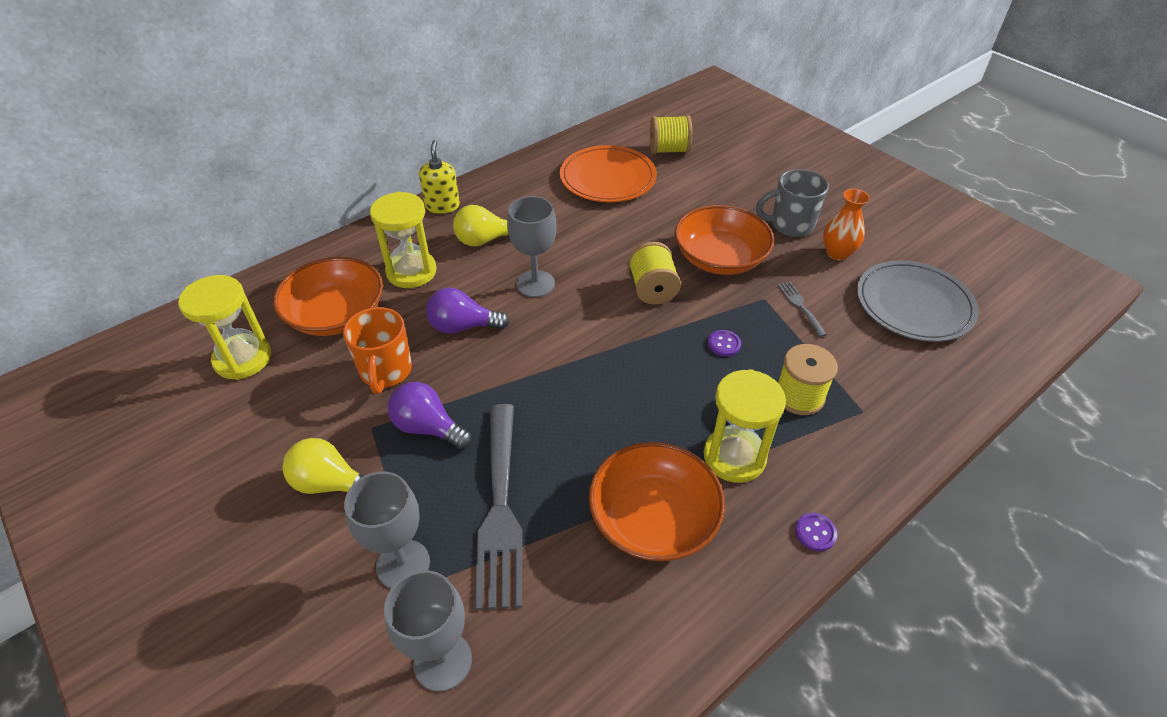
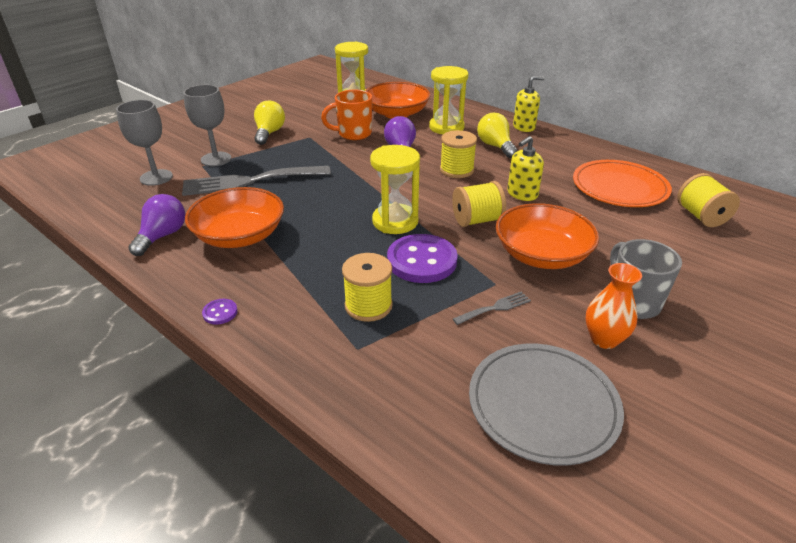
camera: 80 degrees right, 10 degrees down
purple light bulb [388,382,472,449] -> purple light bulb moved to [128,194,185,256]
grey goblet [507,196,557,297] -> yellow spool [440,130,477,178]
yellow hourglass [704,369,786,483] -> yellow hourglass moved to [370,145,420,234]
purple button [708,330,741,357] -> purple button [387,234,458,283], size x2.31
none -> yellow soap dispenser [507,136,544,201]

